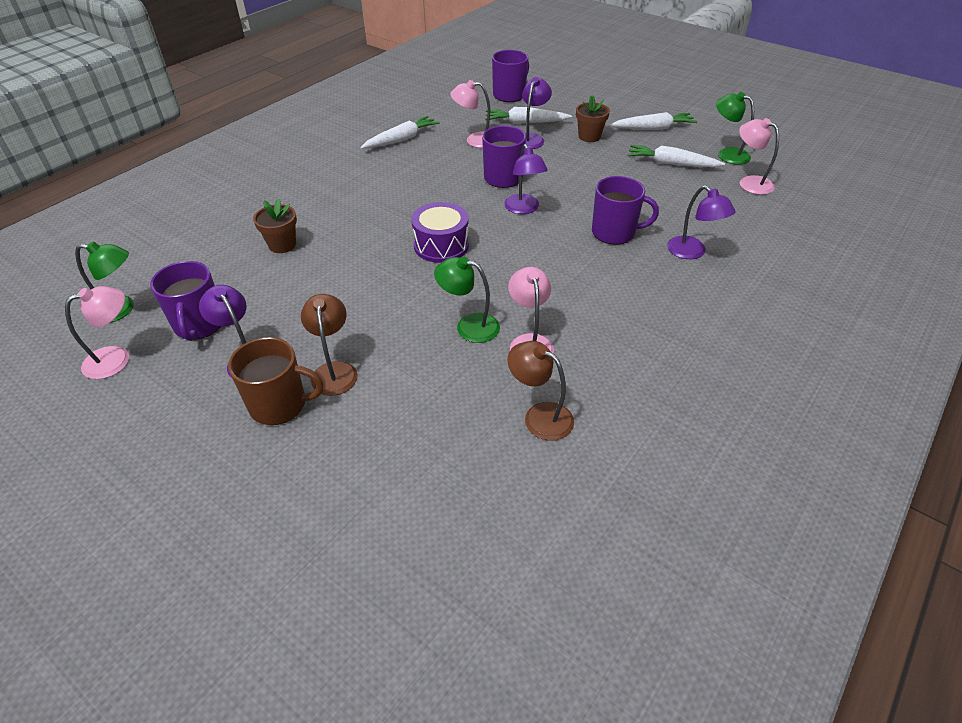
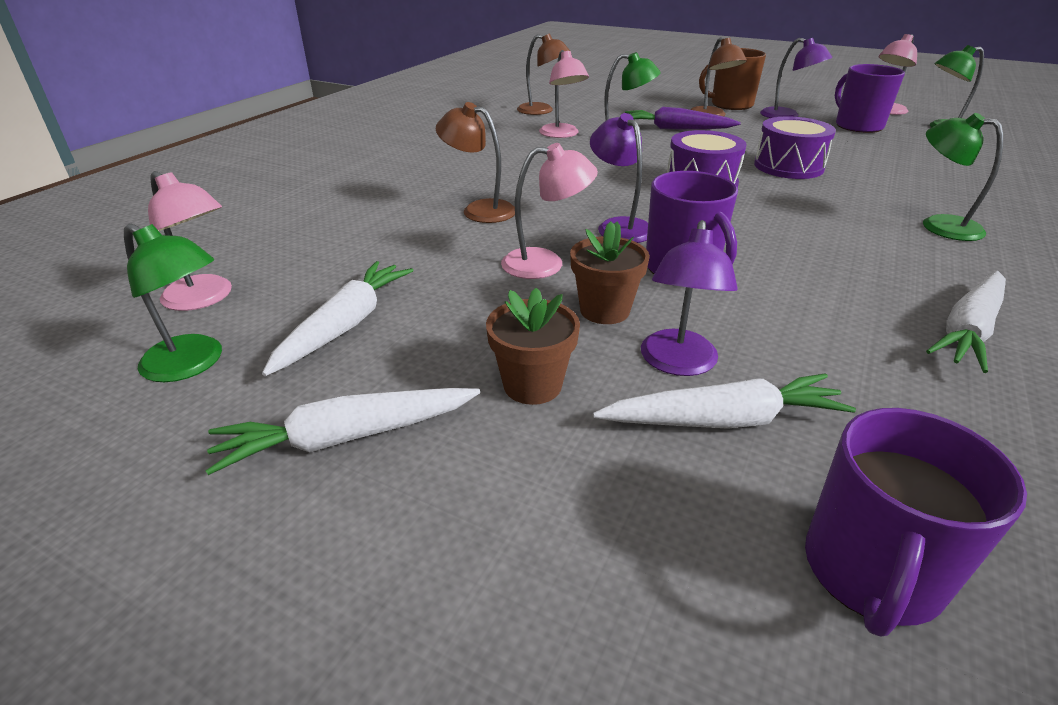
camera: 170 degrees right, 10 degrees down
brown flower pot [253,199,297,253] -> brown flower pot moved to [570,221,650,324]
pink lamp [450,80,490,148] -> pink lamp moved to [501,143,598,279]
purple mug [592,176,659,245] -> brown lamp [436,102,515,223]
white carrot [628,145,725,167] -> white carrot turned 75 degrees counterclockwise [262,261,414,376]
purple lamp [667,186,736,259] -> none
none -> purple carrot [625,107,741,130]
none -> purple drum [754,117,836,179]
none -> green lamp [923,113,1003,241]

